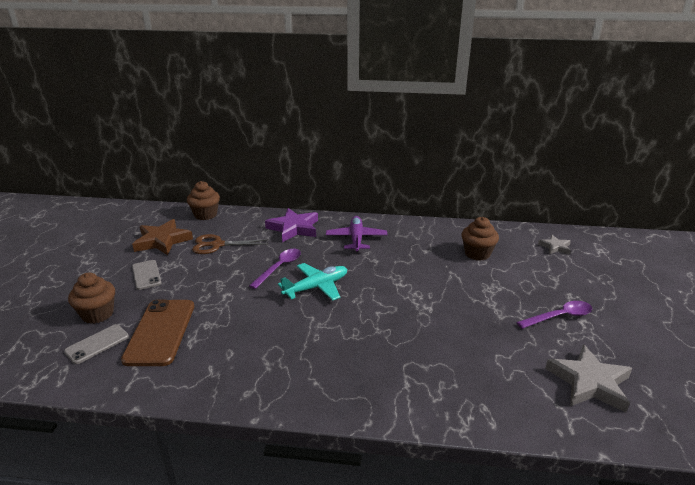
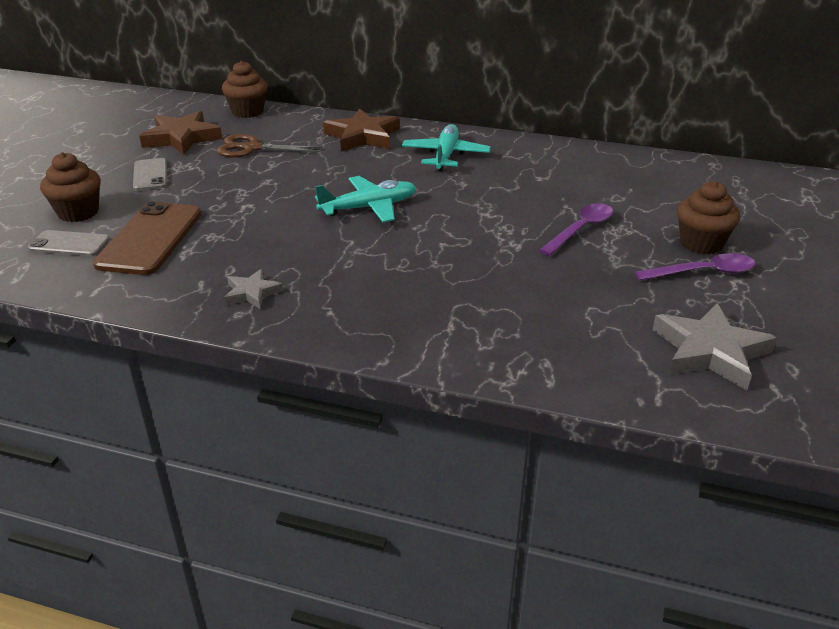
camera: 10 degrees right, 5 degrees up
grey phone [64,324,129,364] -> grey phone turned 45 degrees clockwise [28,230,110,256]
purple spoon [249,249,301,289] -> purple spoon moved to [539,203,613,256]
purple star [265,208,318,242] -> brown star [323,108,400,152]
purple plane [326,216,387,252] -> turquoise plane [402,124,491,171]
brown cupcake [462,217,499,261] -> brown cupcake moved to [677,181,740,254]
grey star [538,235,571,255] -> grey star moved to [224,269,283,309]

